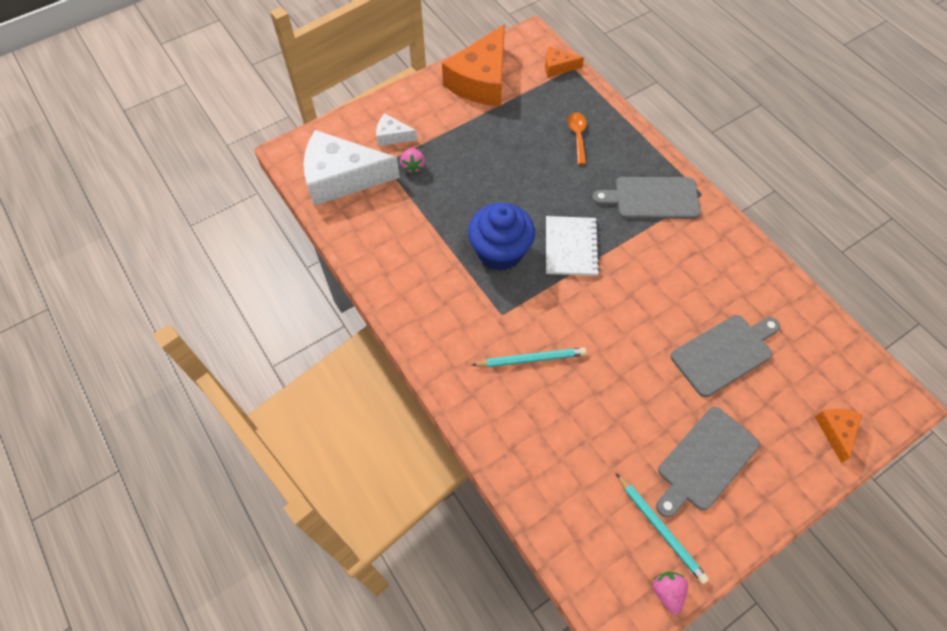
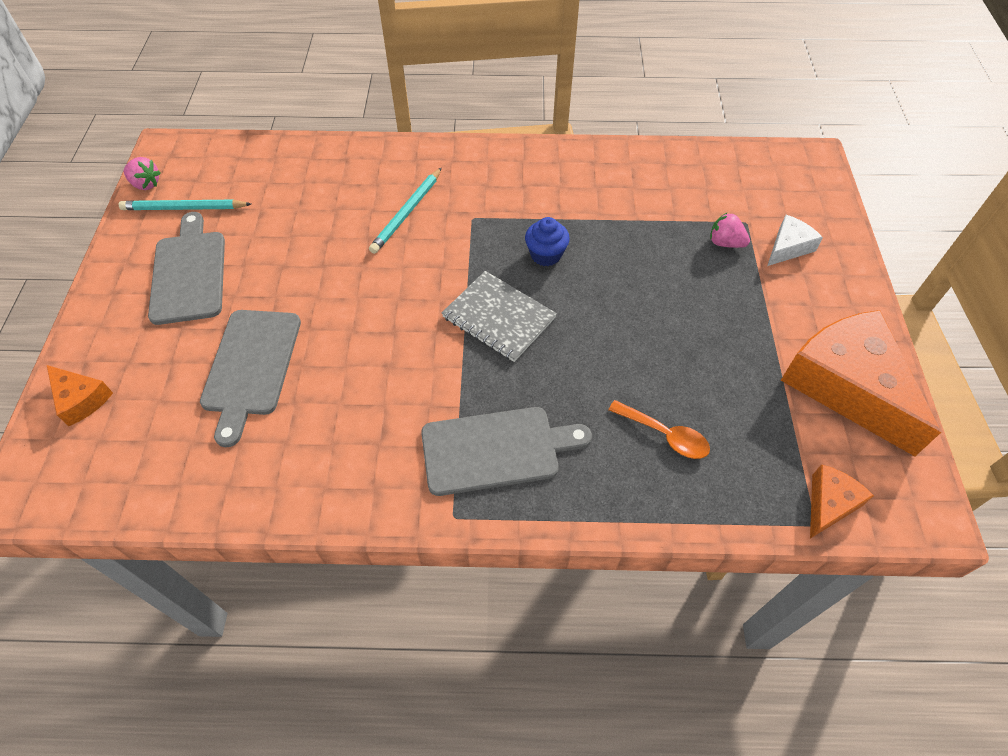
camera: 125 degrees right, 5 degrees down
white cheese [303,130,400,206] -> none
blue cupcake [468,203,535,271] -> blue cupcake [525,217,570,266], size x0.53
white notebook [546,216,600,276] -> grey notebook [442,271,557,362]
grey cutting board [592,177,701,219] -> grey cutting board turned 45 degrees clockwise [421,407,592,496]

